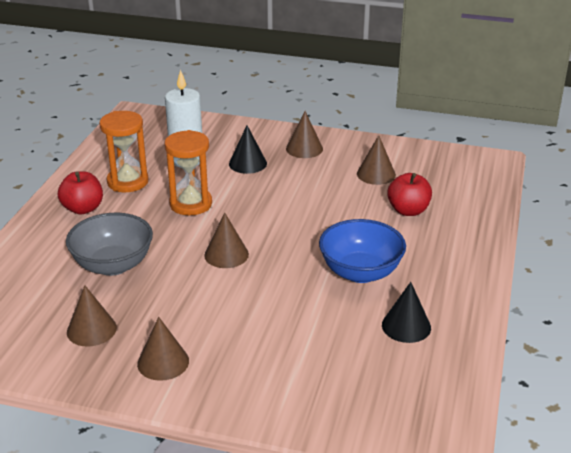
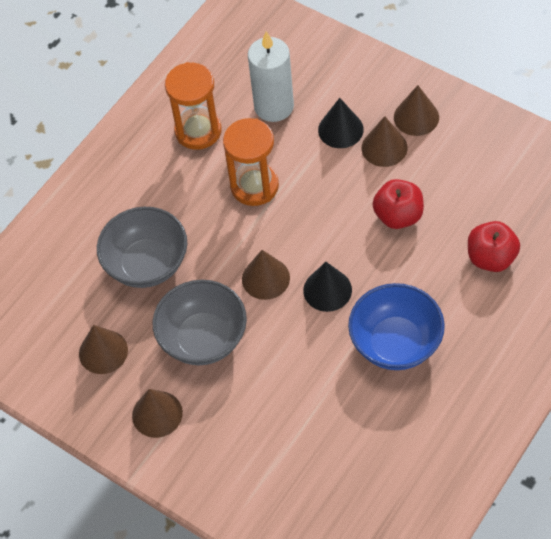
camera: 25 degrees right, 25 degrees up
red apple [58,171,103,215] -> red apple moved to [373,179,424,229]
brown cone [357,135,396,185] -> brown cone moved to [362,116,408,167]
black cone [382,282,431,343] -> black cone moved to [303,262,352,312]
none -> grey bowl [152,280,247,365]

